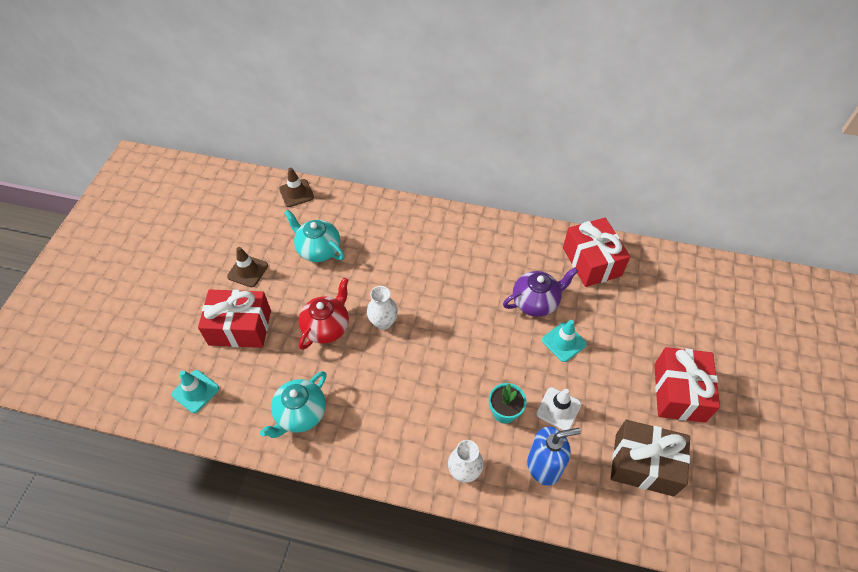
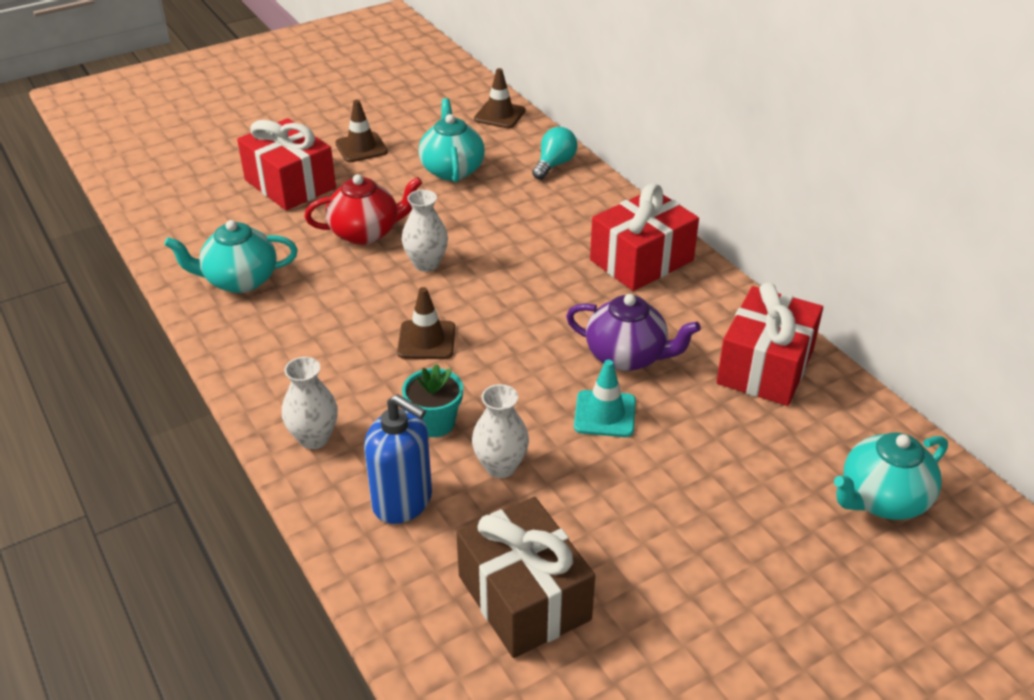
camera: 45 degrees right, 15 degrees down
turquoise traffic cone [171,370,219,413] -> none
white traffic cone [536,387,581,430] -> white vase [472,384,529,478]
red gift [654,347,720,423] -> red gift moved to [590,183,699,291]
none -> brown traffic cone [397,287,455,359]
none -> turquoise light bulb [532,127,577,180]
none -> turquoise teapot [834,432,948,520]

